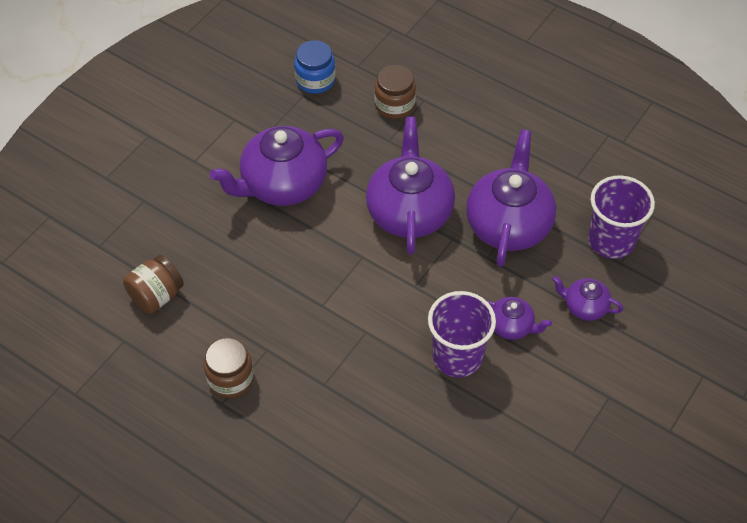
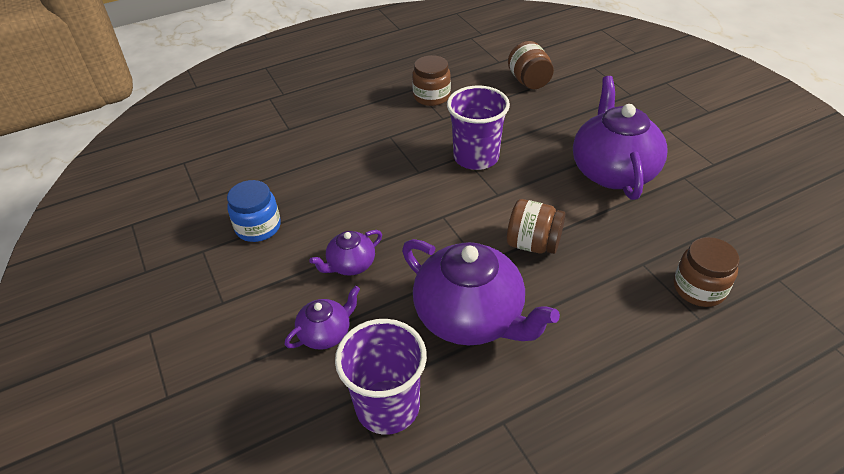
camera: 120 degrees right, 10 degrees down
blue jar [294,40,335,94] -> blue jar moved to [227,180,281,242]
purple teapot [366,117,455,255] -> brown jar [507,199,565,254]
purple cup [428,291,496,377] -> purple cup moved to [447,85,510,170]

